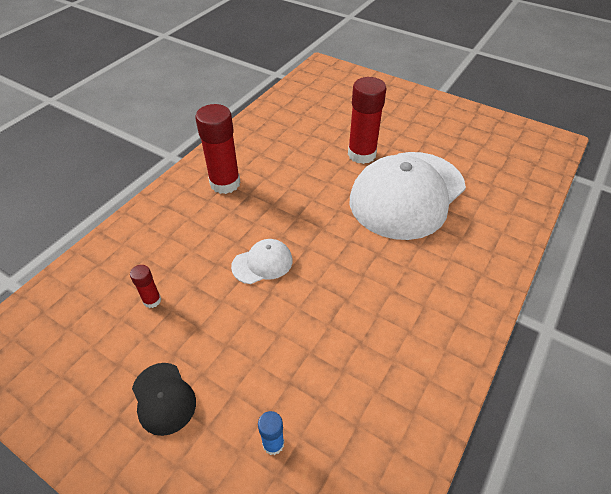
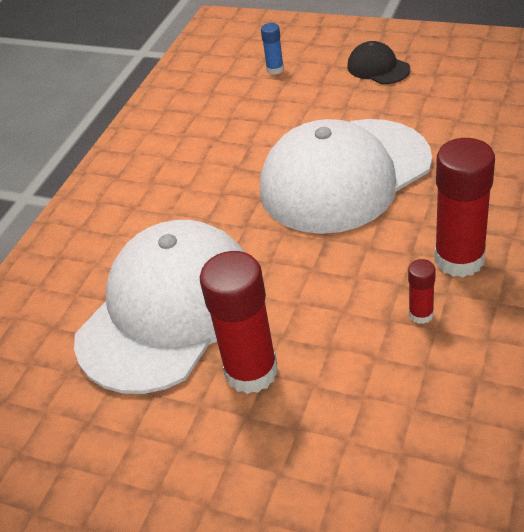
camera: 175 degrees right, 5 degrees down
red glue stick [130,265,161,308] -> red glue stick moved to [408,259,436,324]
white cap [231,239,293,284] -> white cap [260,119,432,234], size x2.38

